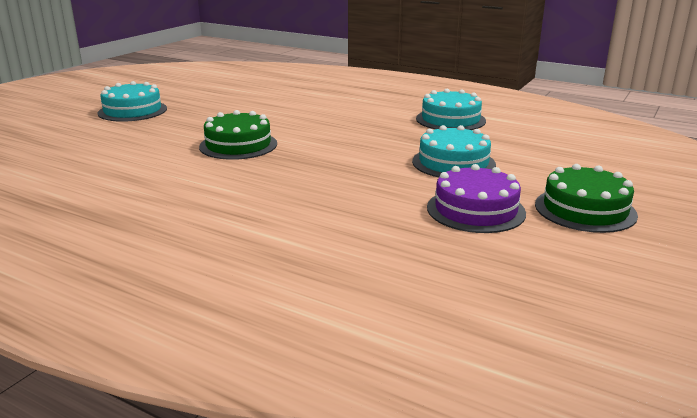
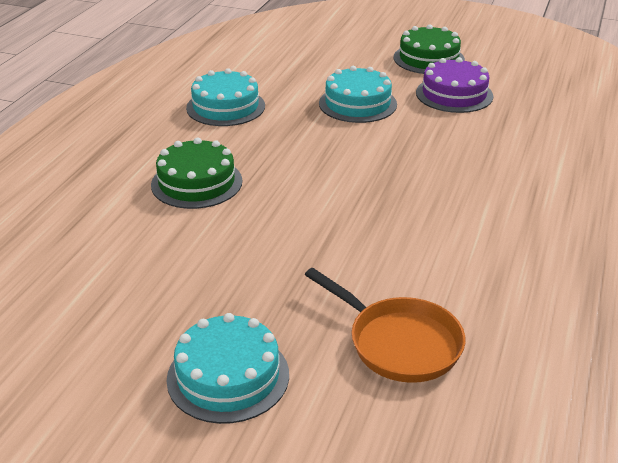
camera: 100 degrees left, 10 degrees up
green cake [199,110,277,160] -> green cake moved to [151,138,242,209]
none -> orange pan [305,268,465,383]

